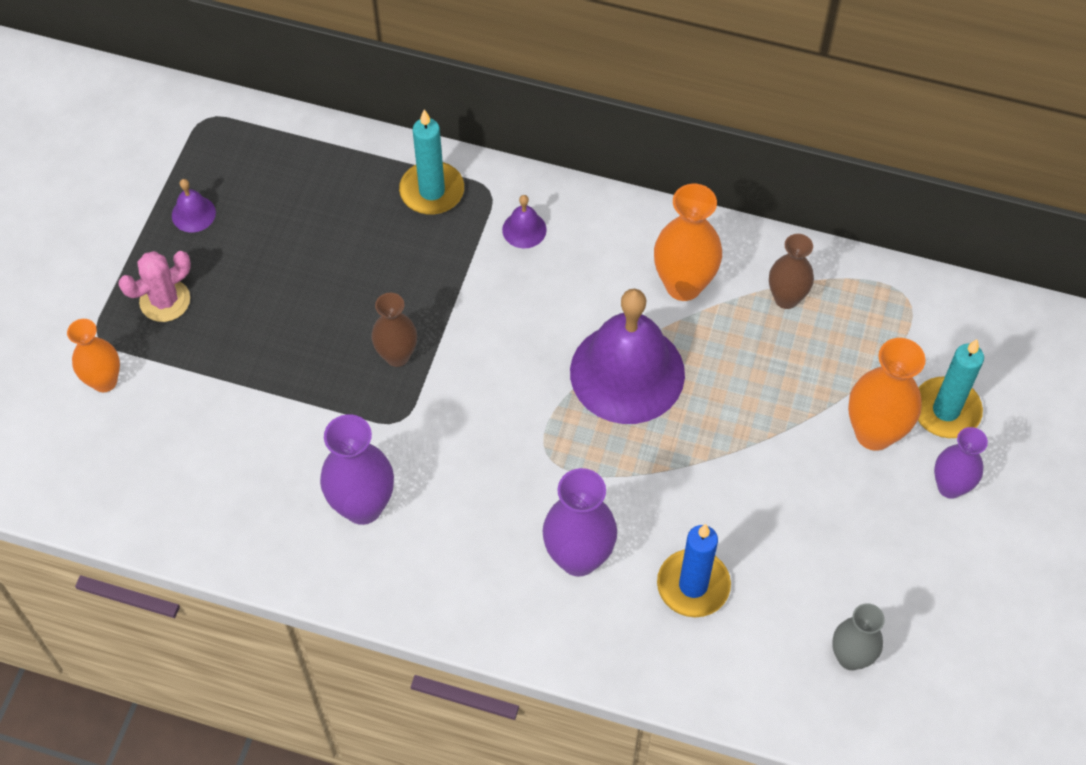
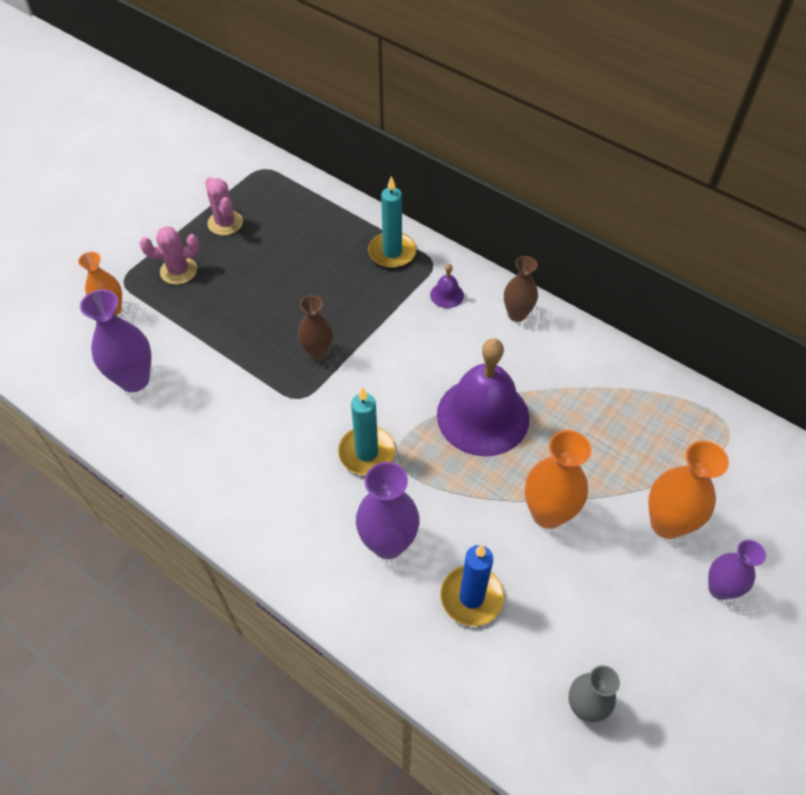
camera: 20 degrees right, 5 degrees down
purple bell [172,179,216,232] -> pink cactus [205,177,243,236]
purple vase [320,414,394,525] -> purple vase moved to [80,289,152,392]
orange vase [654,184,722,301] -> orange vase moved to [525,430,591,529]
brown vase [769,234,814,309] -> brown vase moved to [504,256,538,322]
turquoise candle [918,339,984,438] -> turquoise candle moved to [338,387,396,475]

